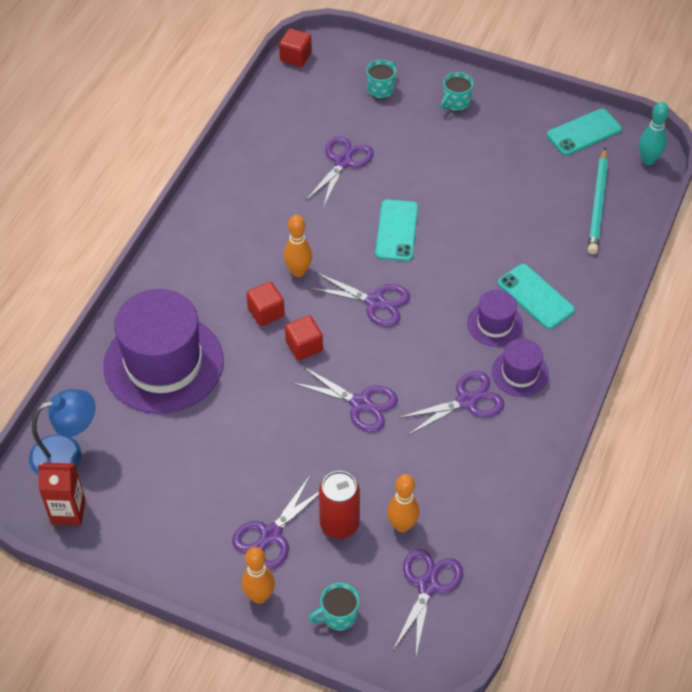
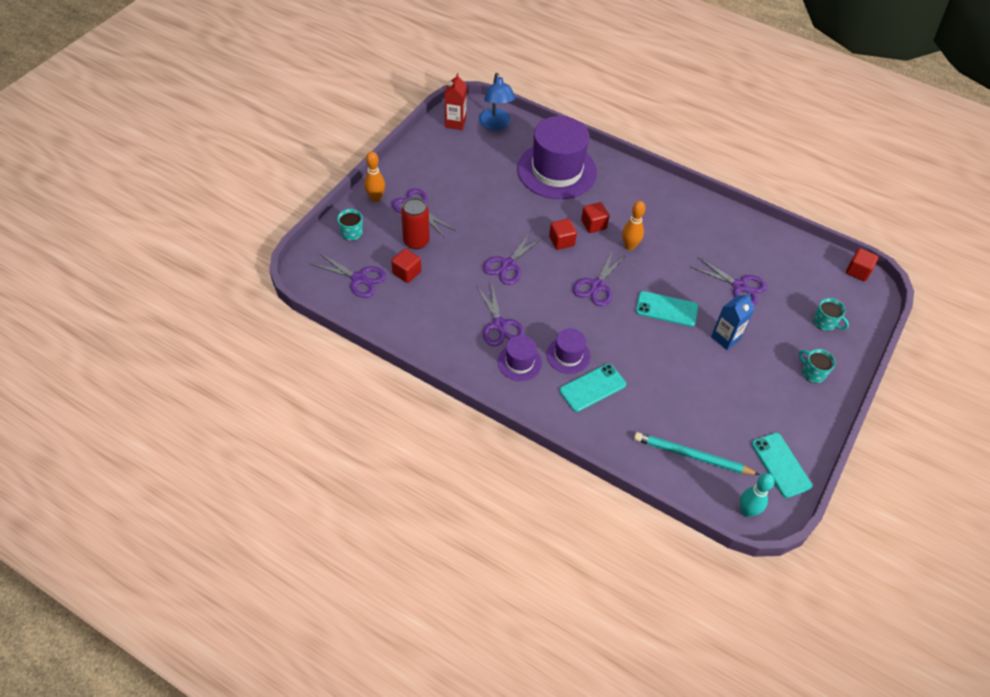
camera: 95 degrees right, 0 degrees up
orange bowling pin [387,474,420,533] -> red cube [391,249,421,283]
none -> blue carton [711,293,754,350]

